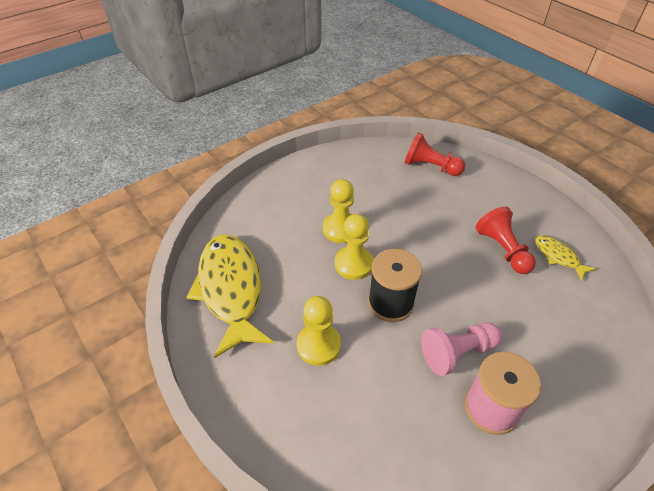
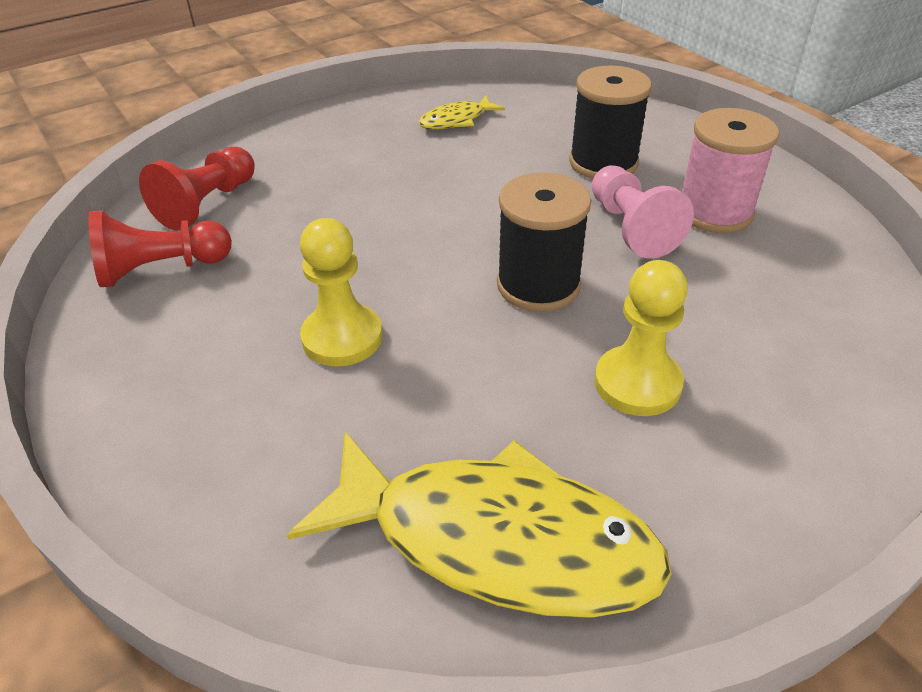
camera: 85 degrees left, 5 degrees down
yellow fish [186,235,274,358] -> yellow fish turned 150 degrees counterclockwise [287,432,672,618]
yellow pawn [335,214,374,280] -> none
red pawn [475,206,536,274] -> red pawn moved to [88,211,232,287]
none -> black spool [569,65,652,179]

